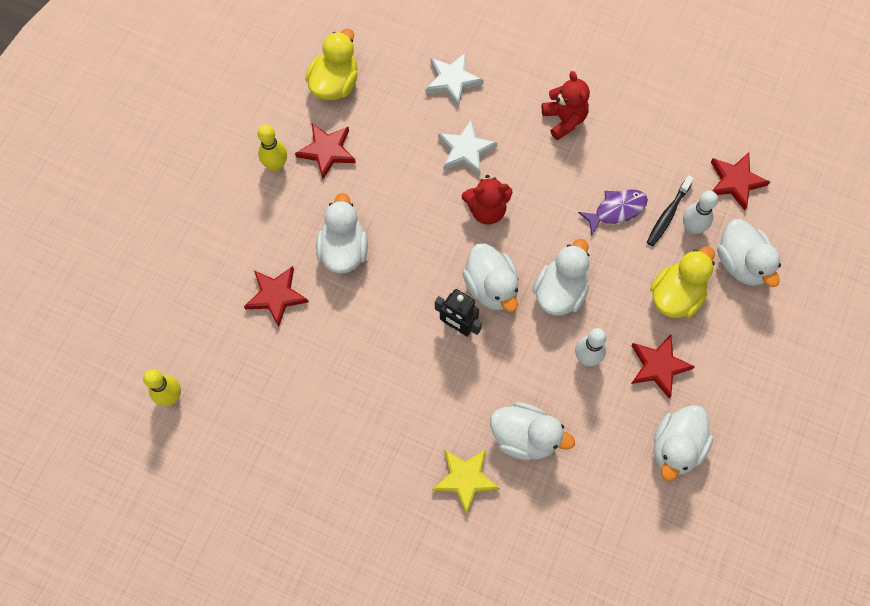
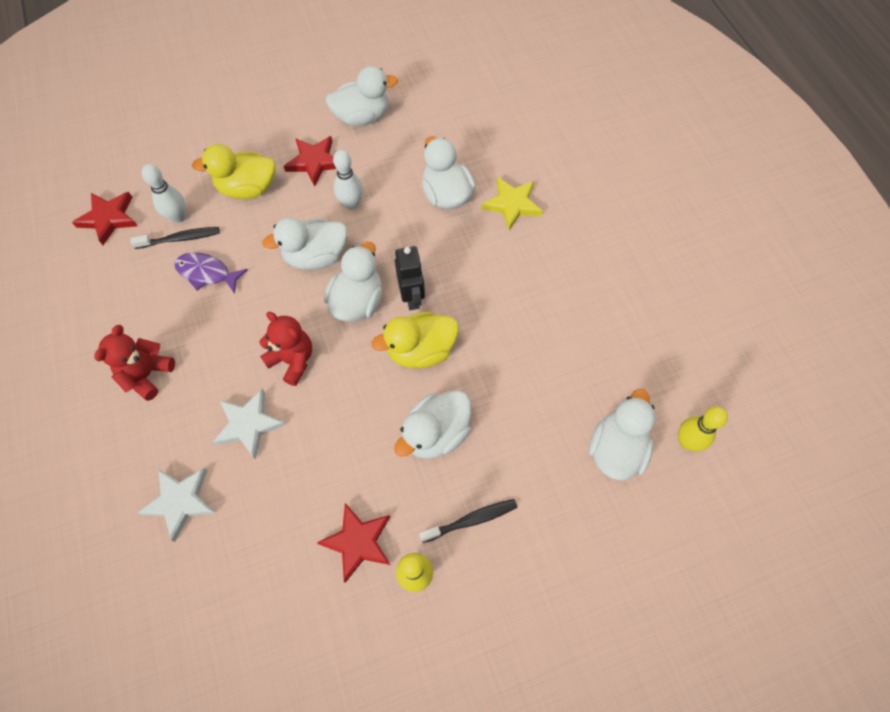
camera: 135 degrees left, 5 degrees down
red star [244,266,309,327] -> none
yellow duck [305,29,358,100] -> yellow duck moved to [371,312,459,368]
white duck [717,219,781,287] -> white duck moved to [589,389,656,481]
none -> black toothbrush [419,499,518,543]

